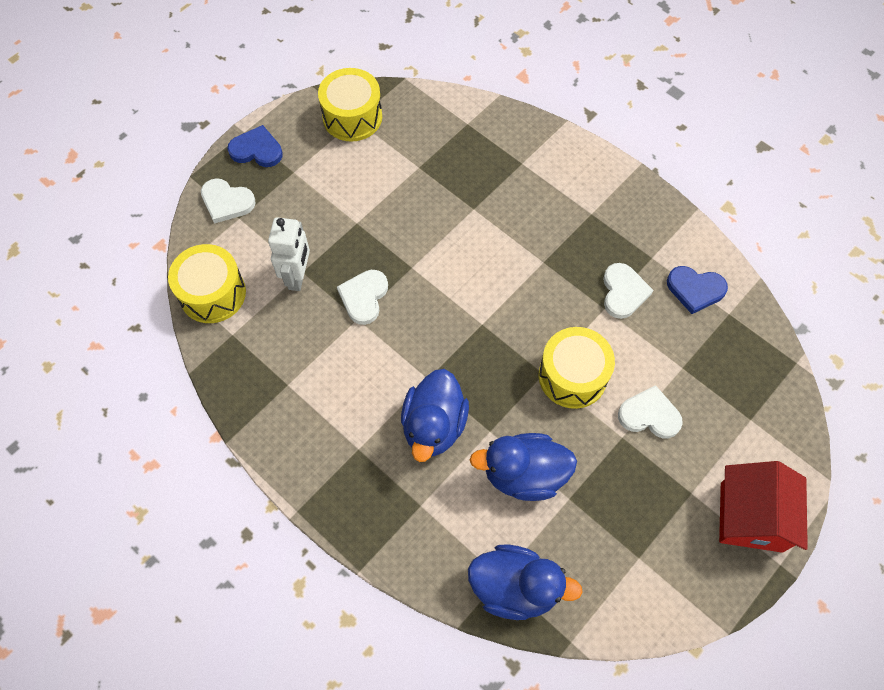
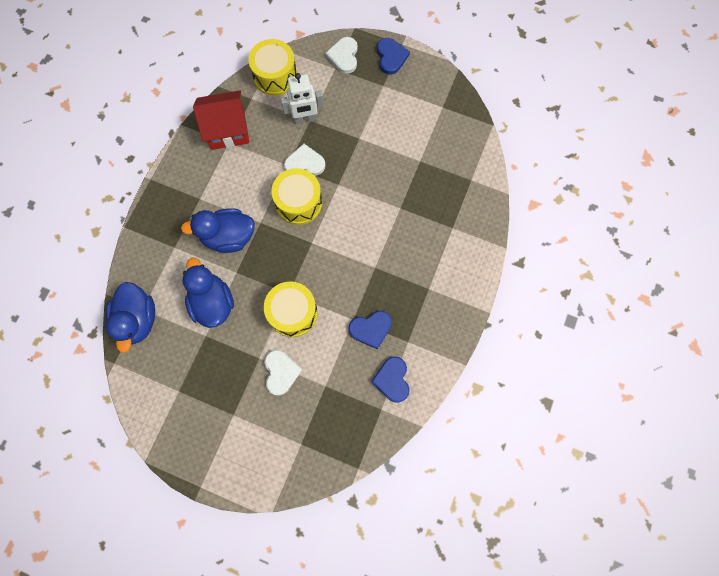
camera: 70 degrees right, 10 degrees up
yellow drum [318,68,382,142] -> yellow drum moved to [272,168,322,225]
white heart [603,263,653,319] -> blue heart [348,311,392,349]
red house [719,461,808,553] -> red house moved to [193,90,249,150]

